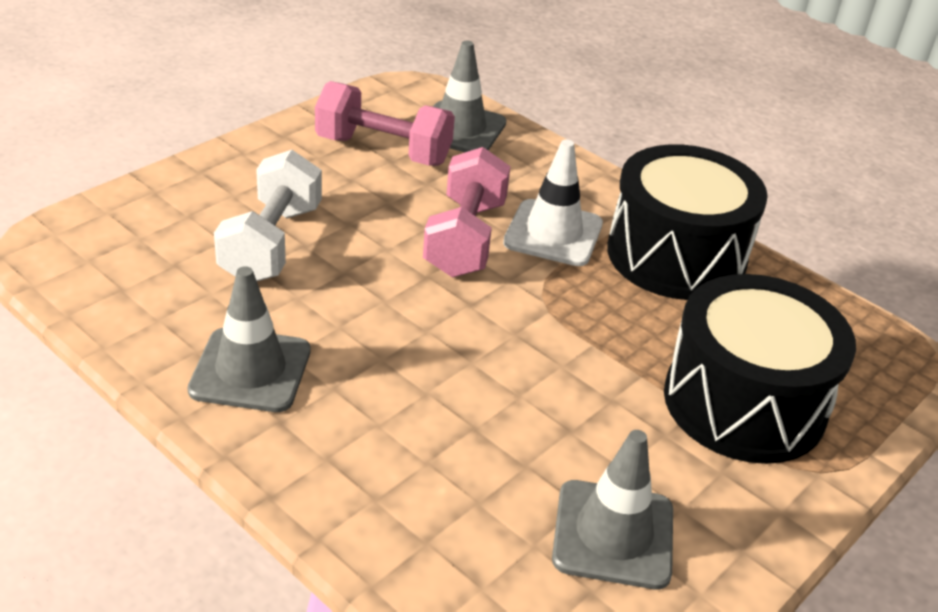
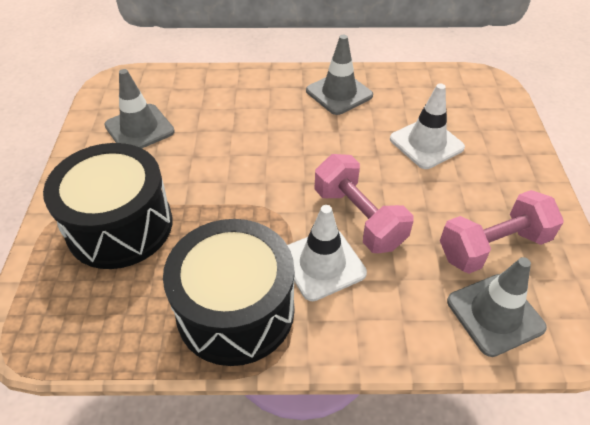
camera: 140 degrees right, 10 degrees up
white dumbbell [214,150,322,281] -> white traffic cone [390,83,465,169]

